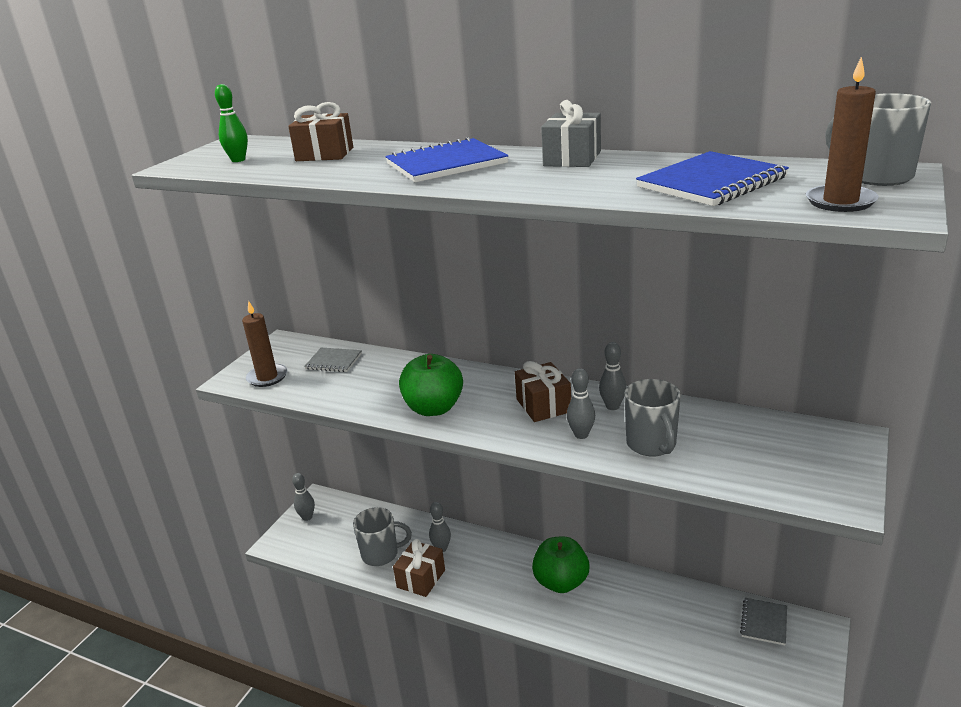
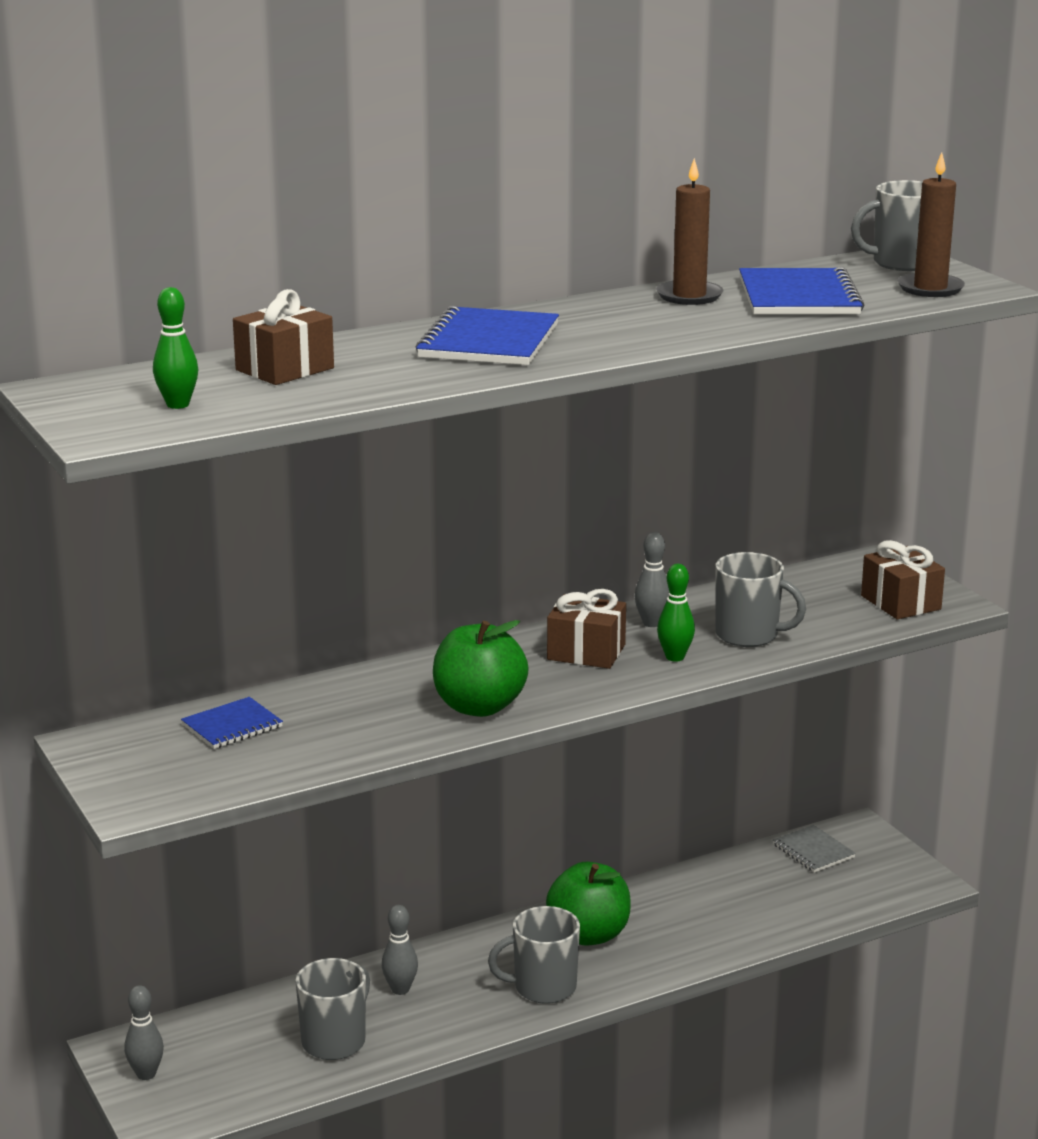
camera: 55 degrees left, 5 degrees down
brown candle [242,301,288,387] -> brown candle moved to [656,158,723,305]
grey notebook [304,348,362,372] -> blue notebook [181,697,283,749]
brown gift [393,539,445,597] -> brown gift moved to [861,540,945,619]
grey gift [541,100,601,167] -> none
grey bowling pin [567,368,595,439] -> green bowling pin [657,564,695,661]
none -> grey mug [488,906,580,1004]

